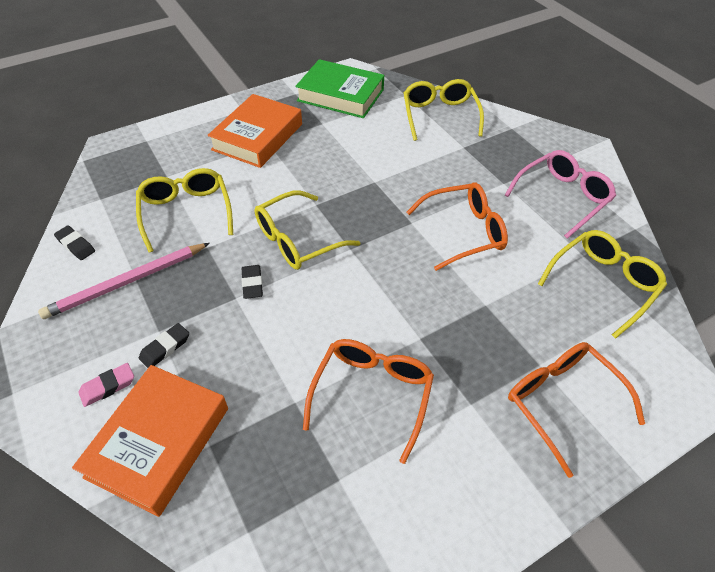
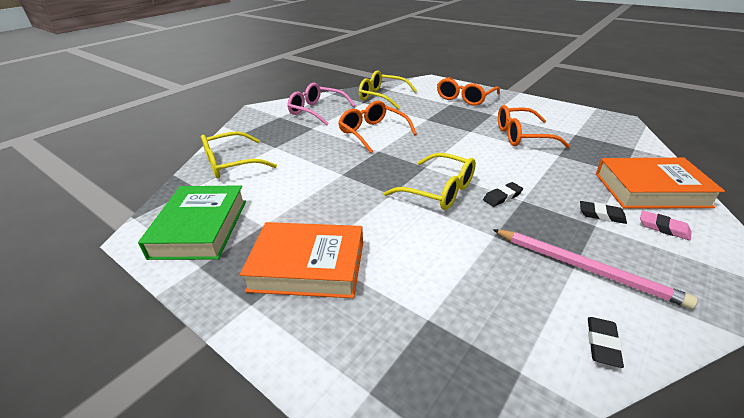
camera: 110 degrees left, 15 degrees down
yellow glasses [136,168,233,253] -> none

